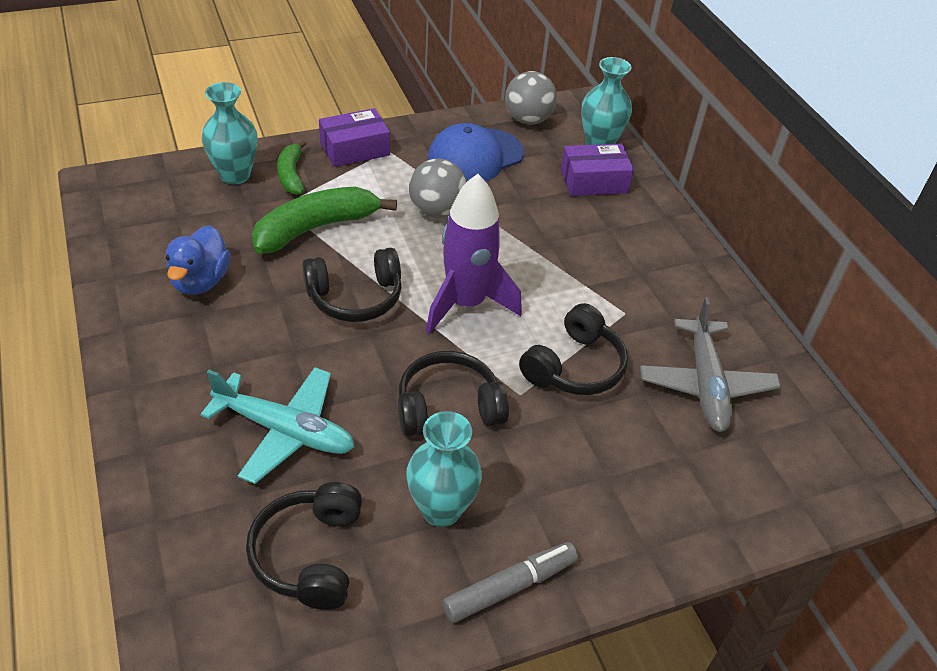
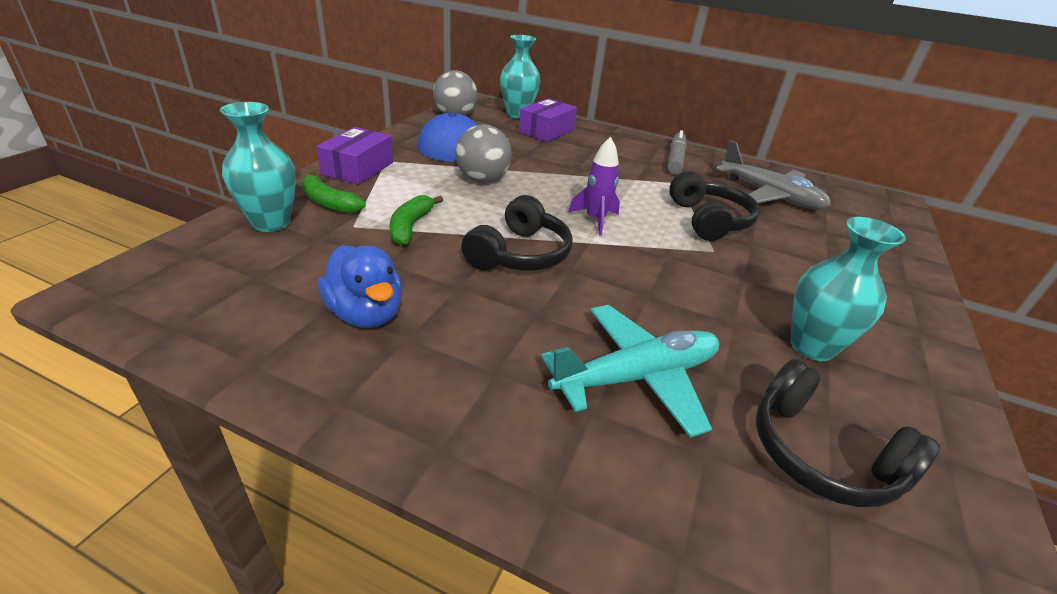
camera: 45 degrees left, 10 degrees down
green banana [252,187,397,254] -> green banana [390,195,443,245], size x0.57
black headphones [398,351,509,436] -> none
purple rocket [426,174,522,334] -> purple rocket [568,137,620,236], size x0.56
grey marker [442,542,578,623] -> grey marker moved to [667,130,687,174]

